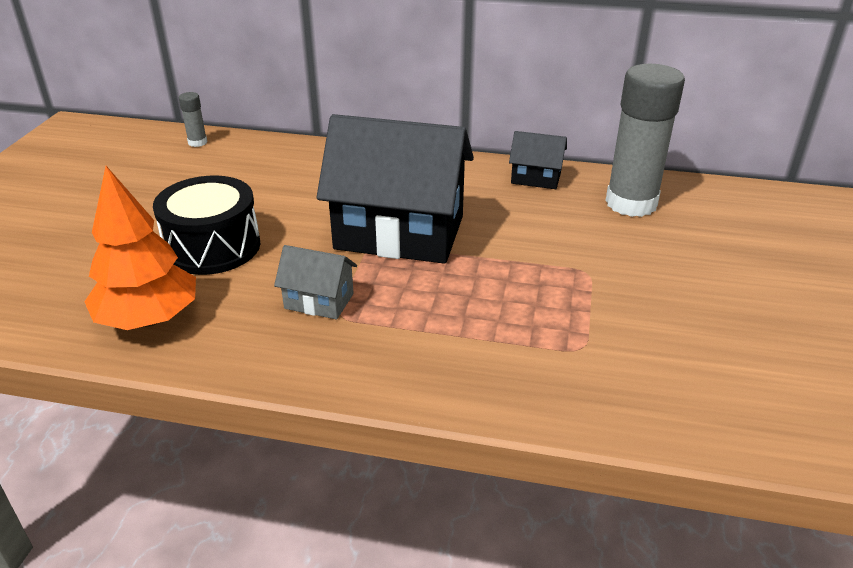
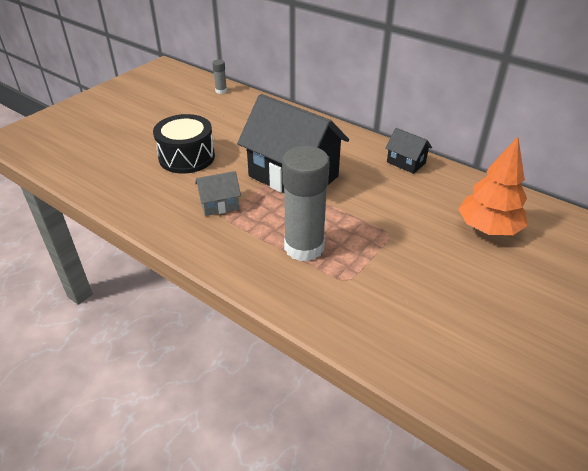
camera: 25 degrees right, 5 degrees up
orange tree [85,166,196,330] -> orange tree moved to [458,137,528,235]
grey house [274,245,357,319] -> grey house turned 60 degrees counterclockwise [195,171,241,216]
grey glue stick [606,64,685,217] -> grey glue stick moved to [282,146,330,262]

